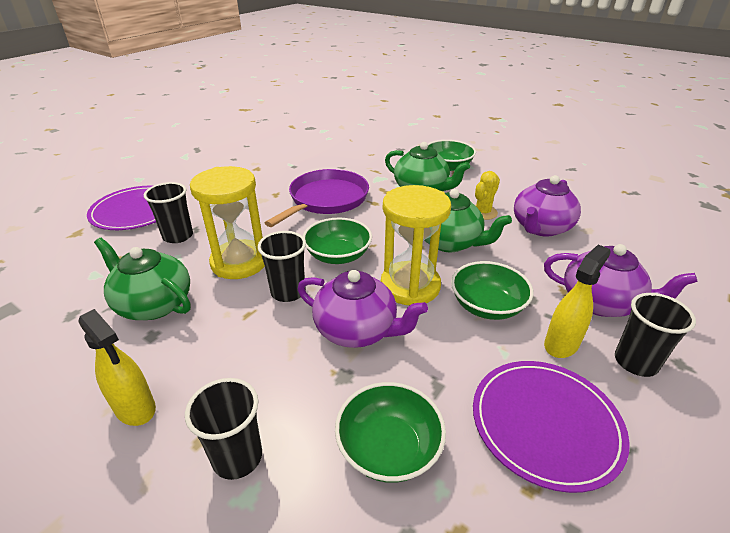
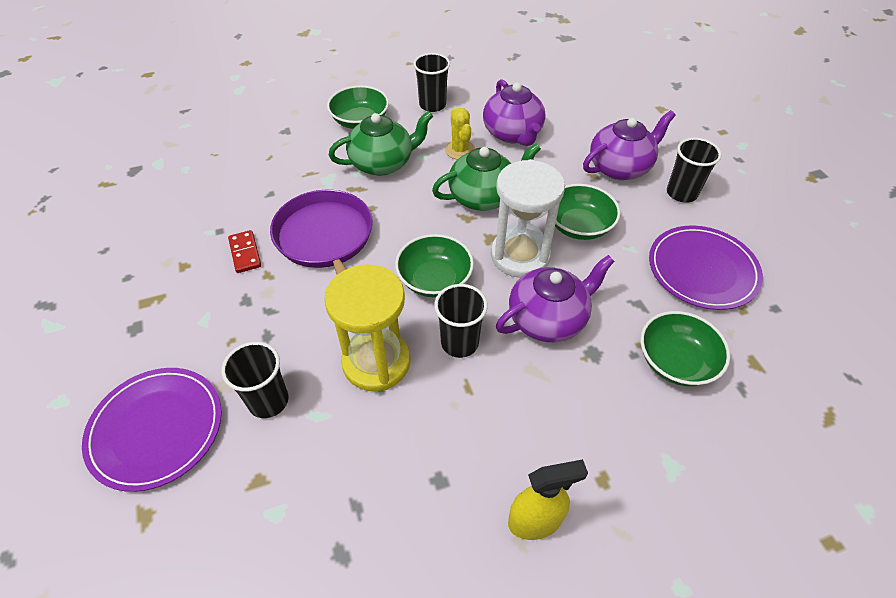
camera: 55 degrees left, 15 degrees up
green teapot [94,238,191,320] -> none
black cup [185,378,262,480] -> black cup moved to [413,53,450,112]
yellow hourglass [381,185,451,305] -> white hourglass [491,159,565,278]
yellow spray bottle [544,245,611,358] -> none
none -> red domino [228,230,261,273]

